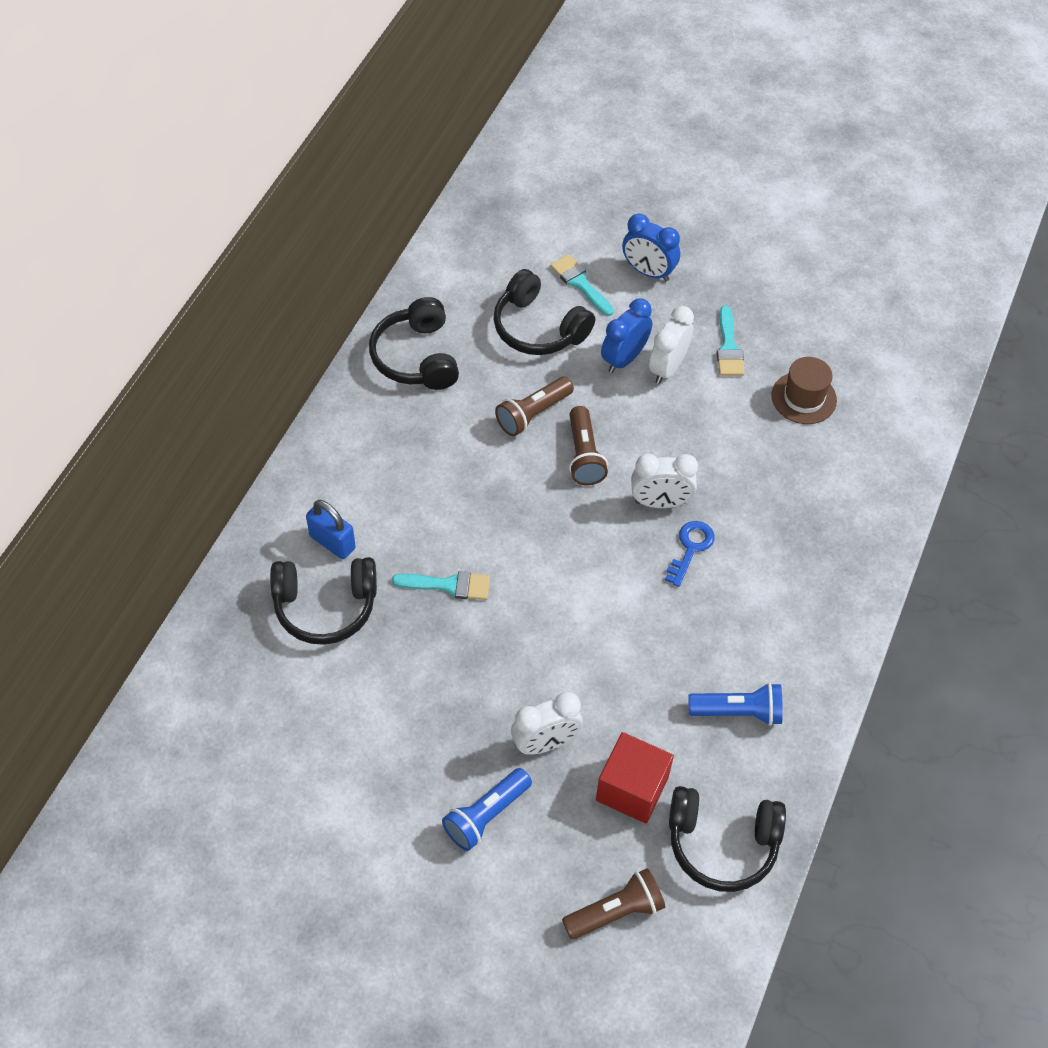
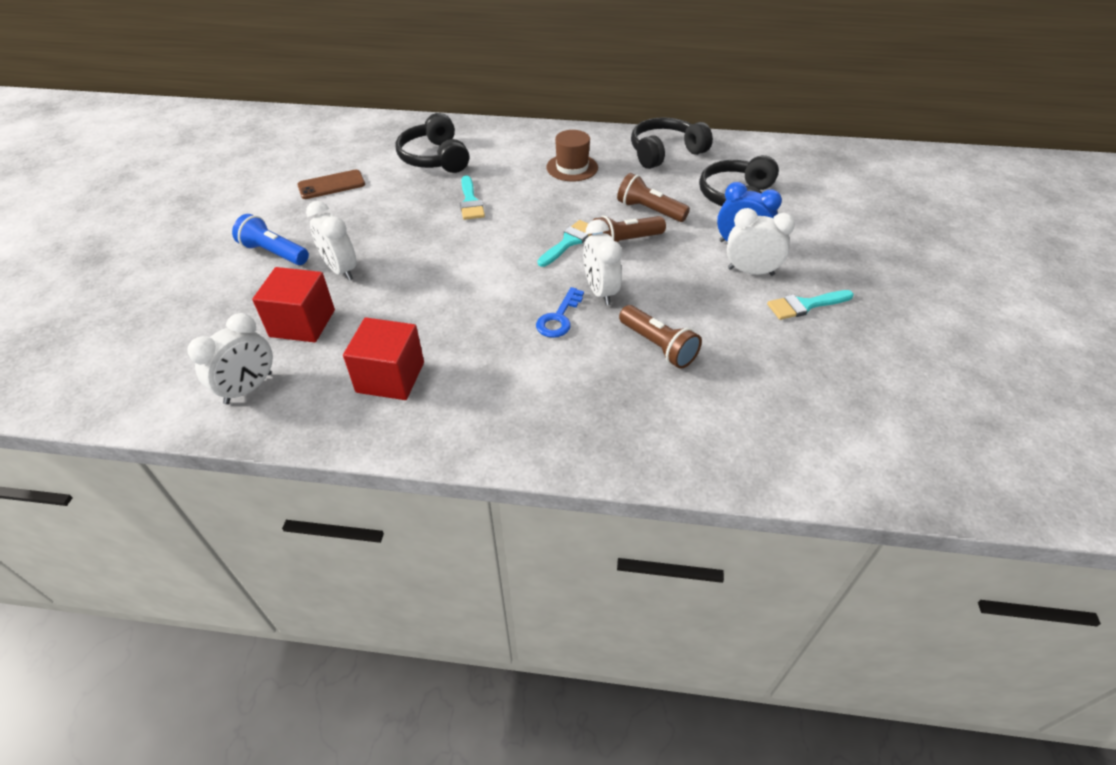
camera: 75 degrees right, 10 degrees down
blue padlock [306,500,356,559] -> none
turquoise brush [550,254,614,316] -> turquoise brush moved to [538,220,590,267]
brown flashlight [562,868,665,940] -> brown flashlight moved to [619,305,702,369]
blue clock [622,214,680,281] -> none
blue key [665,521,715,587] -> blue key turned 105 degrees clockwise [536,287,584,338]
black headphones [669,786,786,892] -> white clock [187,313,273,404]
blue flashlight [688,683,783,726] -> red cube [343,317,424,400]
brown hat [771,357,837,424] -> brown hat moved to [546,130,598,182]
none -> brown phone [297,170,365,199]

